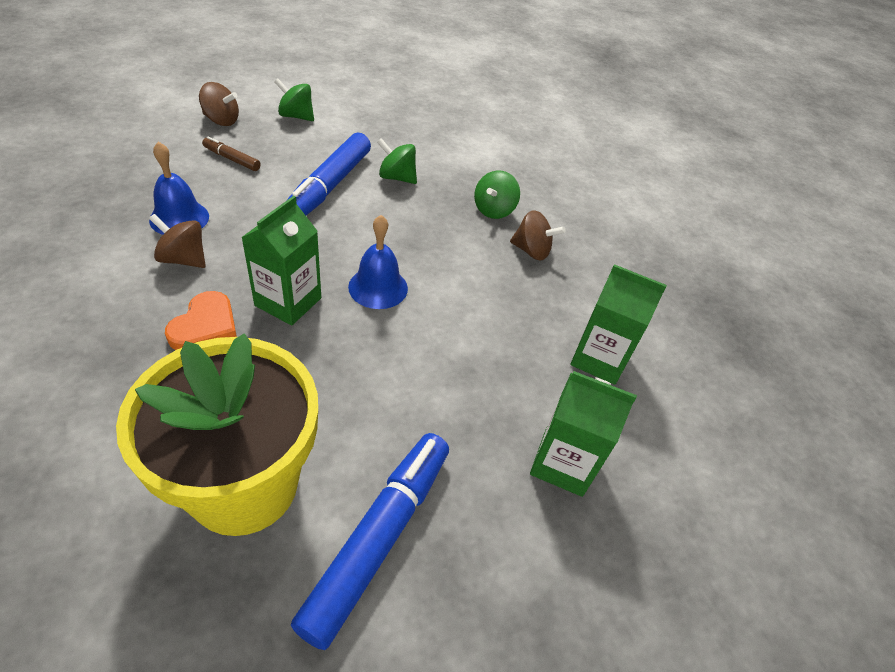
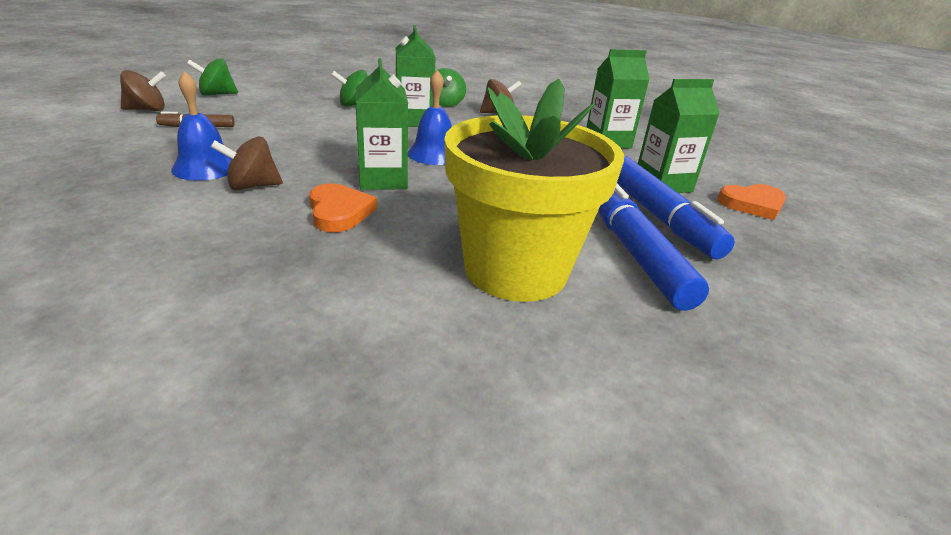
camera: 35 degrees left, 15 degrees down
blue marker [286,133,371,216] -> blue marker moved to [617,156,735,259]
none -> green carton [396,25,435,127]
none -> orange heart [718,184,786,220]

